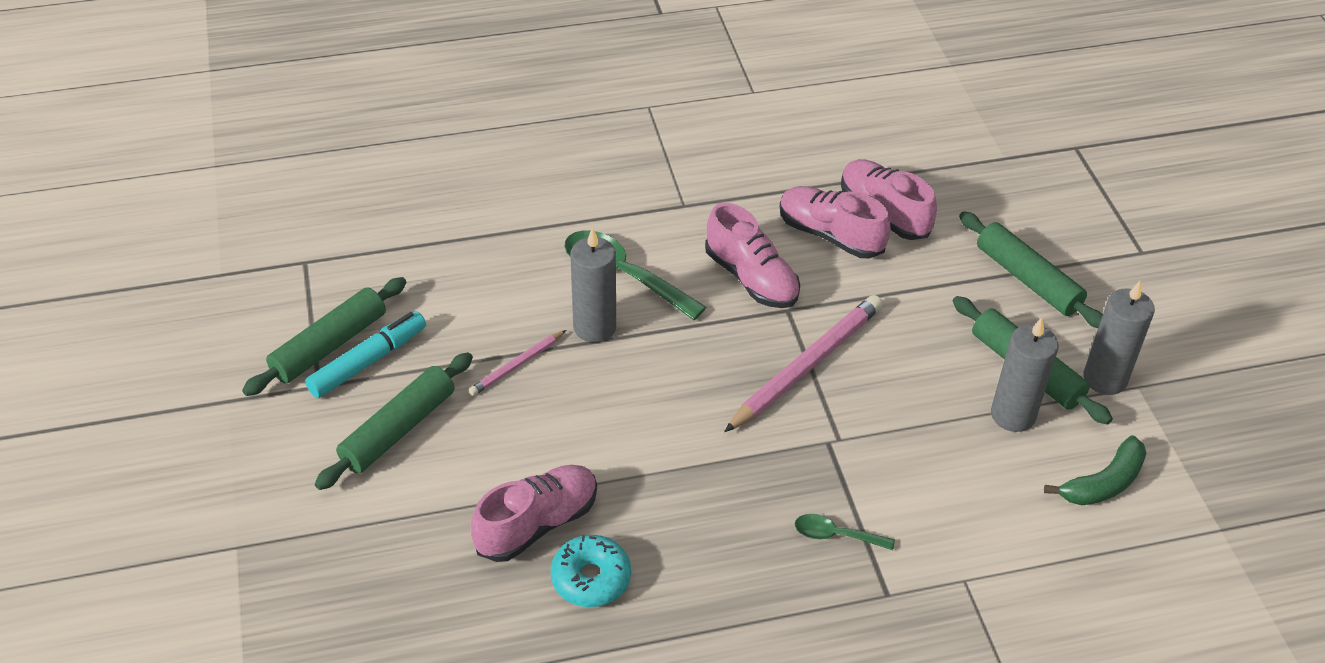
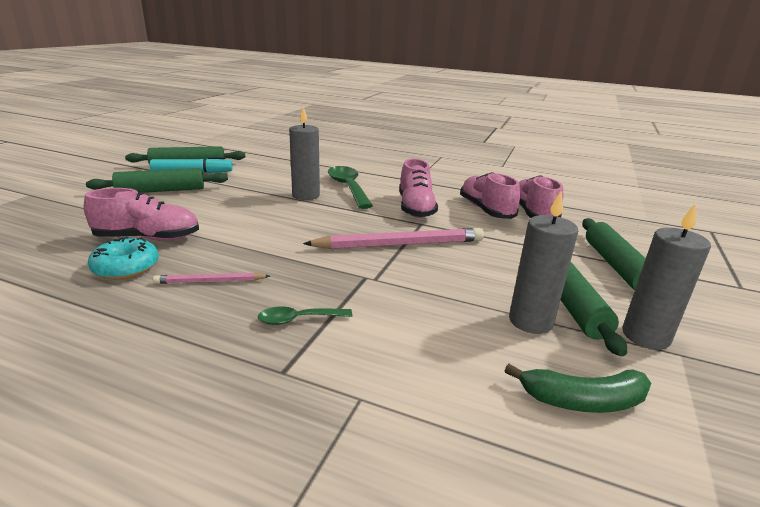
camera: 35 degrees right, 20 degrees down
pink pencil [468,330,566,396] -> pink pencil moved to [153,272,270,284]
green spoon [795,514,895,550] -> green spoon turned 60 degrees counterclockwise [258,306,352,325]

